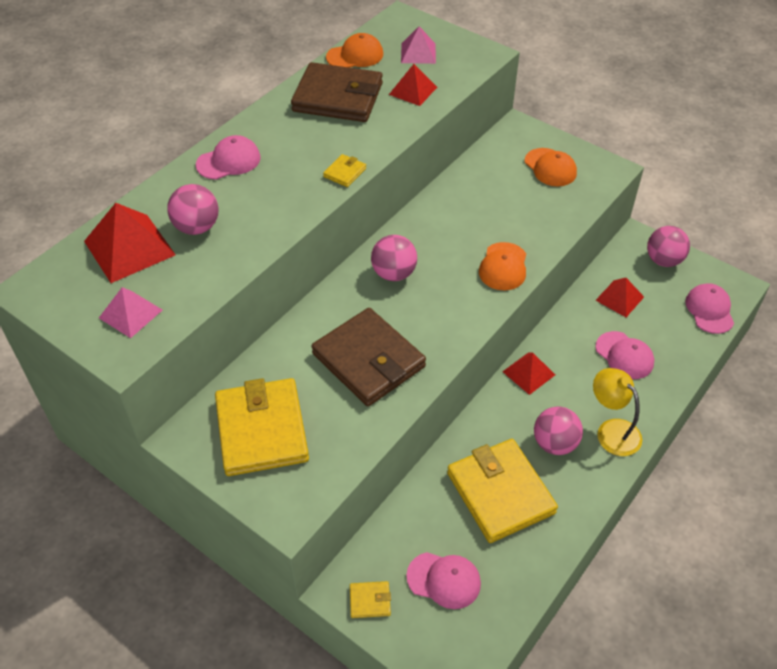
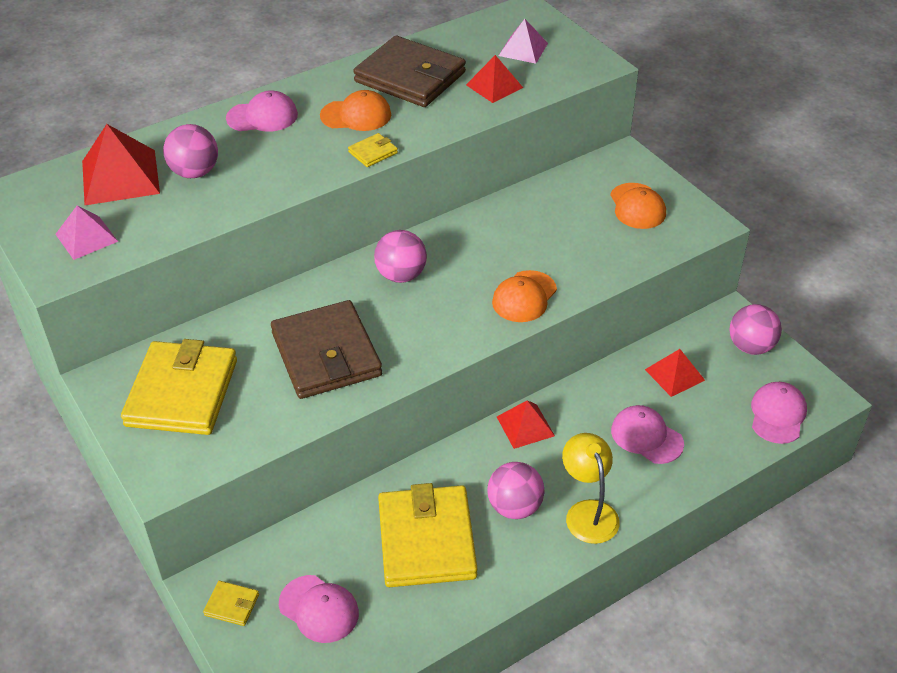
camera: 20 degrees right, 5 degrees down
orange cap [326,33,383,68] -> orange cap moved to [320,90,391,131]
pink cap [595,331,654,379] -> pink cap turned 150 degrees clockwise [611,405,684,464]

